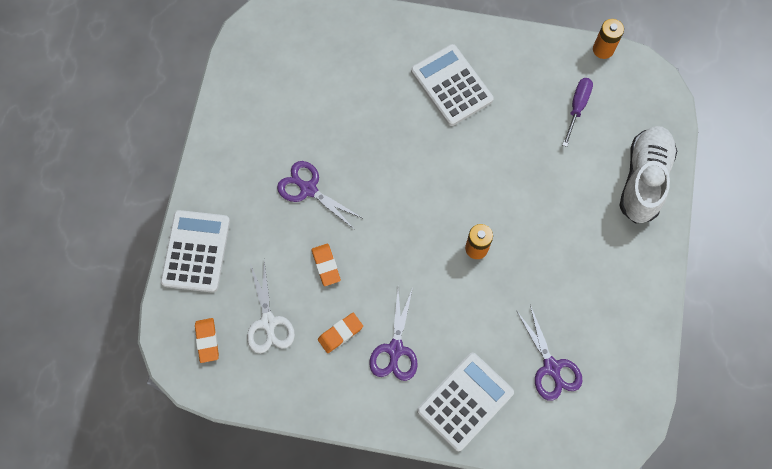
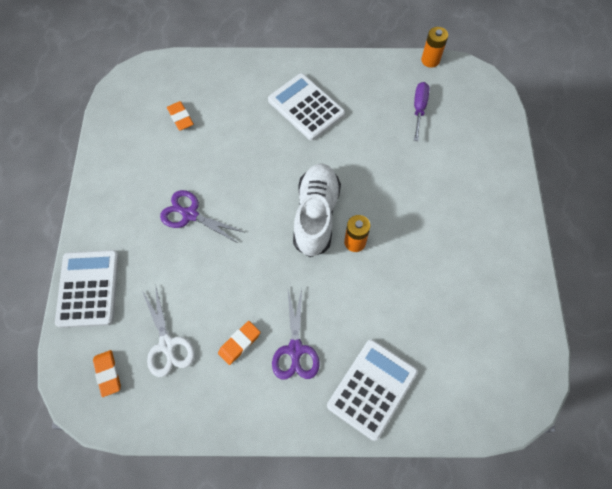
camera: 10 degrees left, 5 degrees down
orange eraser [312,244,341,286] -> orange eraser moved to [167,101,194,130]
purple scissors [516,305,583,401] -> none
white shoe [620,126,677,224] -> white shoe moved to [293,164,341,257]

